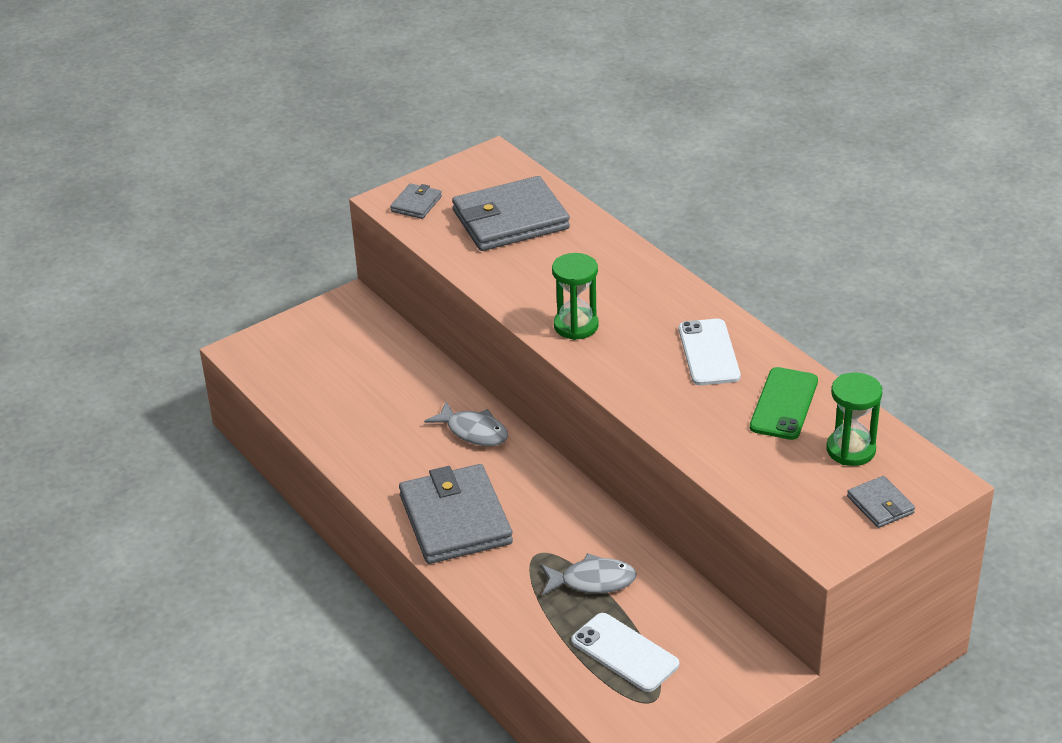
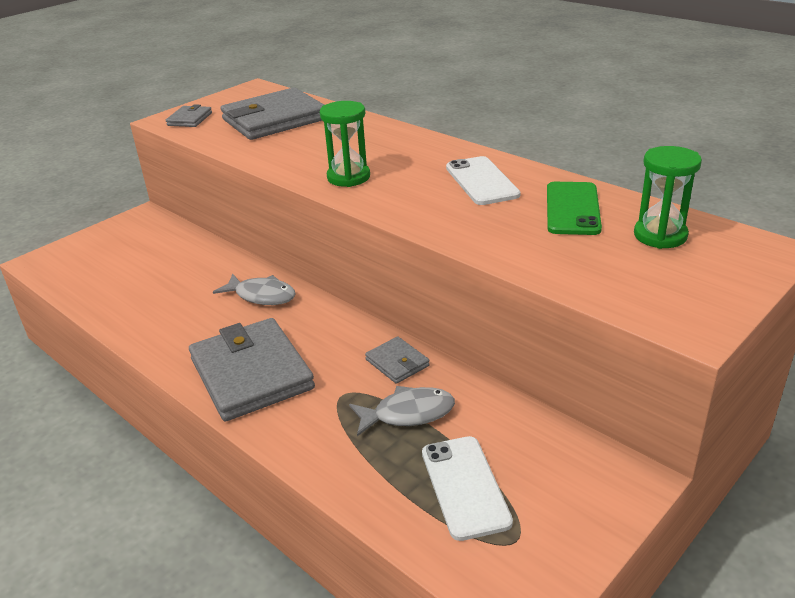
camera: 10 degrees left, 5 degrees down
white phone [571,613,679,692] -> white phone turned 45 degrees clockwise [422,436,513,541]
grey wallet [847,476,915,528] -> grey wallet moved to [365,337,430,384]

